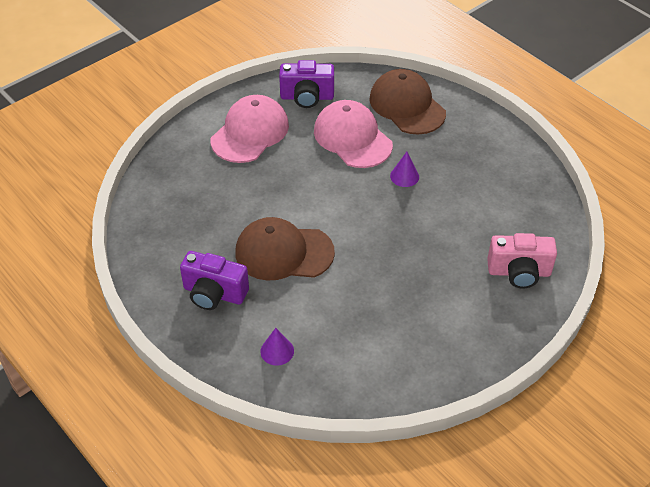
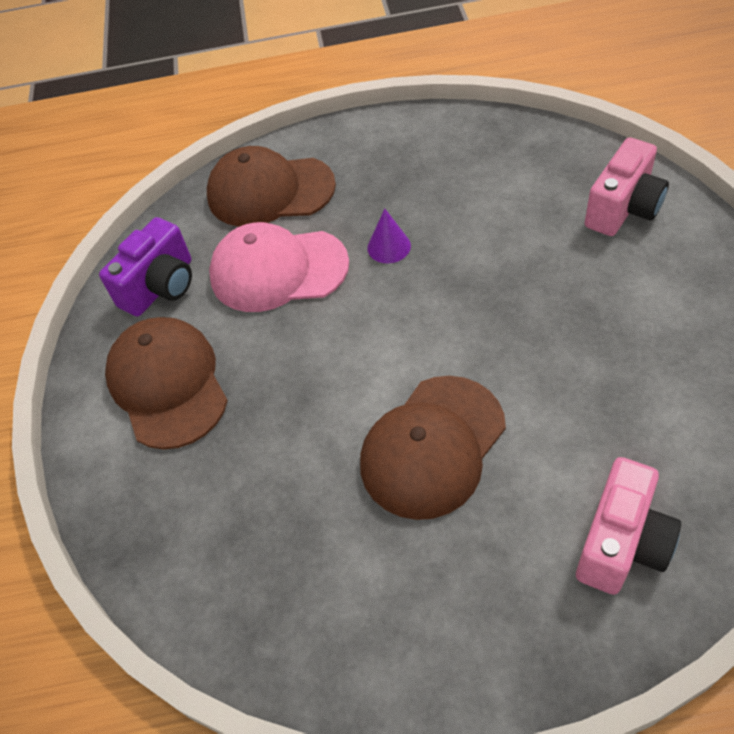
camera: 50 degrees left, 5 degrees up
purple camera [180,251,249,310] -> none
pink cap [211,95,289,163] -> brown cap [105,317,228,450]
purple cone [261,328,294,365] -> pink camera [576,457,681,595]

